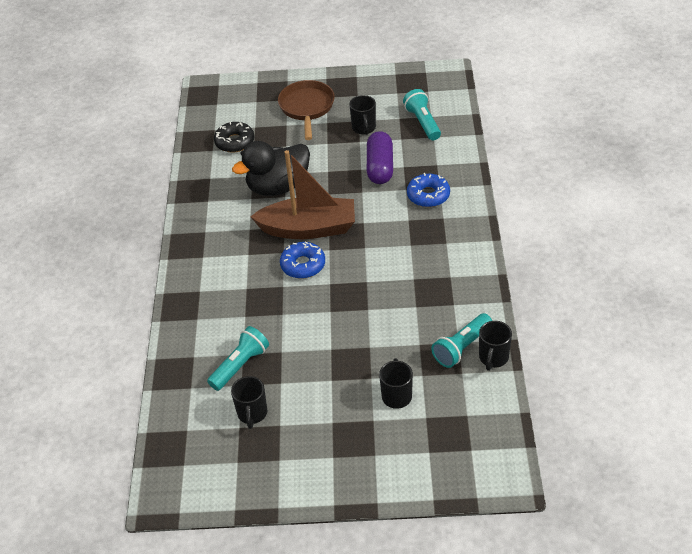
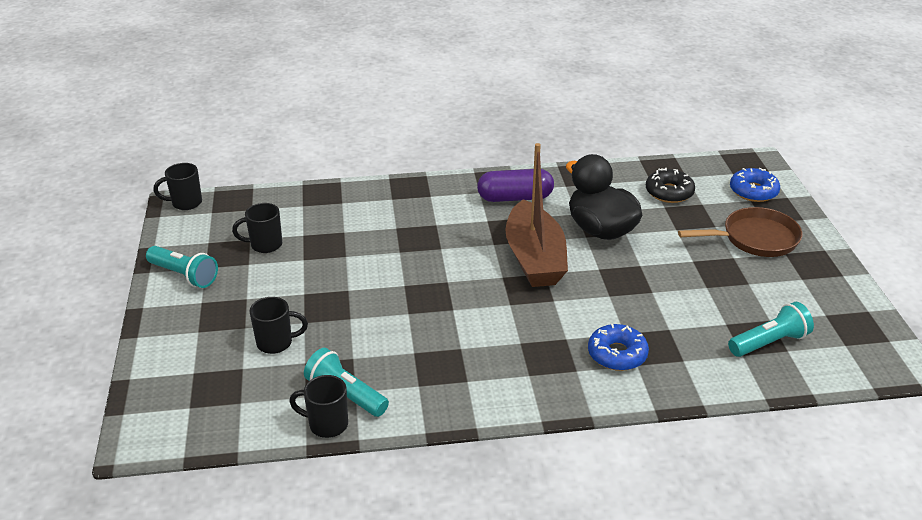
camera: 80 degrees right, 10 degrees down
turquoise flashlight [207,326,269,391] -> turquoise flashlight moved to [146,246,218,288]
blue donut [280,241,325,279] -> blue donut moved to [730,168,780,202]
black mug [349,95,376,135] -> black mug moved to [153,163,202,210]
purple capsule [367,131,393,184] -> purple capsule moved to [477,169,554,202]

